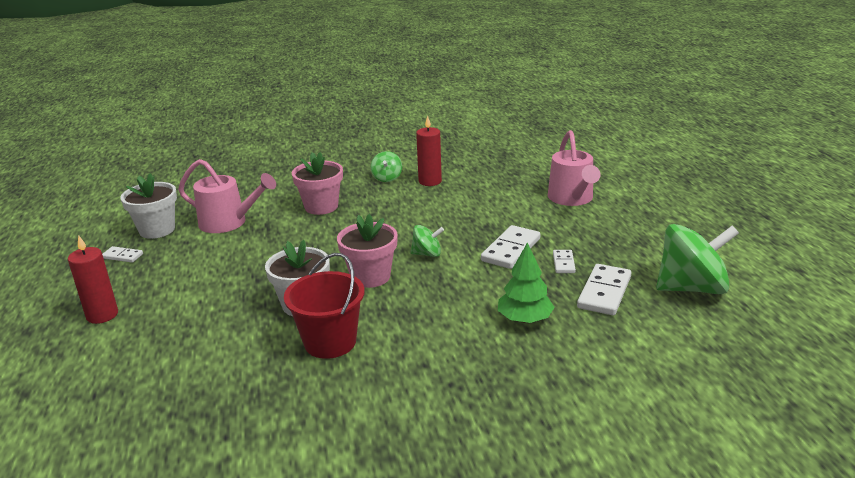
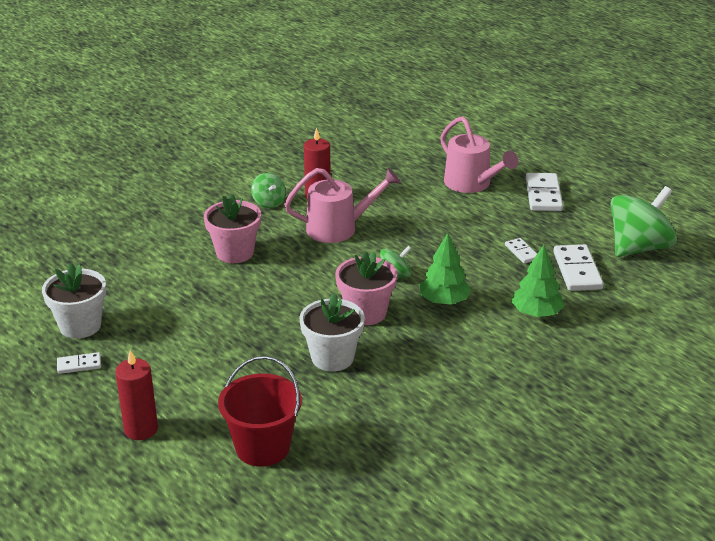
camera: 30 degrees left, 5 degrees up
pink watering can [178,159,276,233] -> pink watering can moved to [284,168,400,243]
red bucket [284,253,365,359] -> red bucket moved to [218,356,302,467]
white domino [481,225,540,269] -> white domino moved to [526,173,563,211]
none -> green tree [419,233,471,305]

